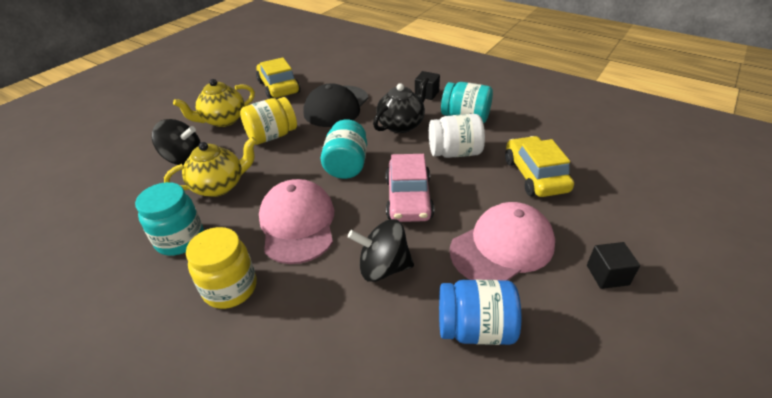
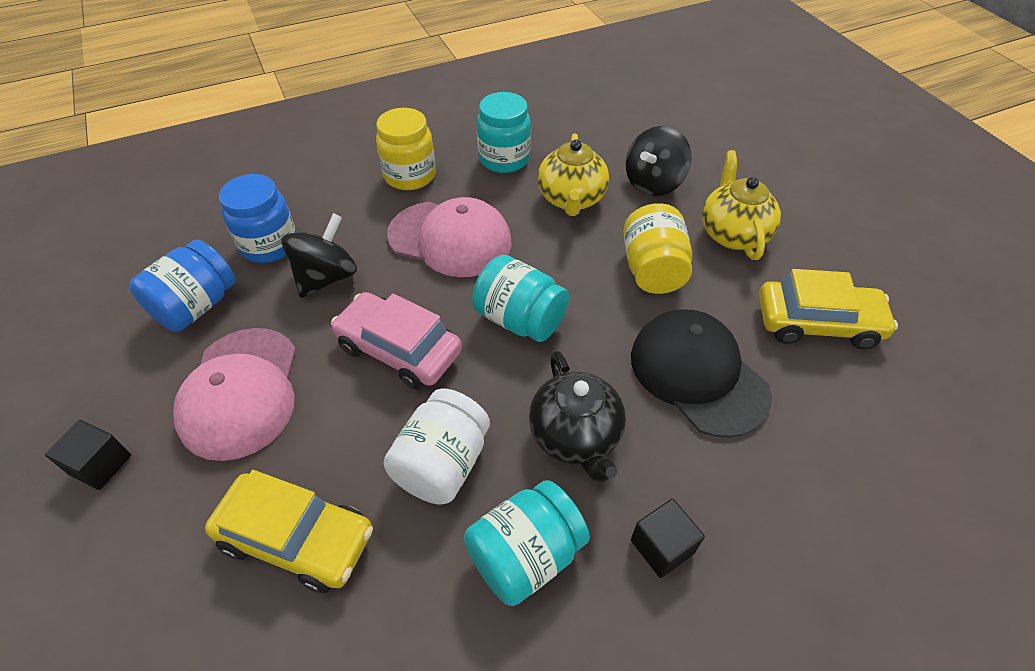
camera: 120 degrees right, 10 degrees up
none -> blue jar [219,174,297,263]

